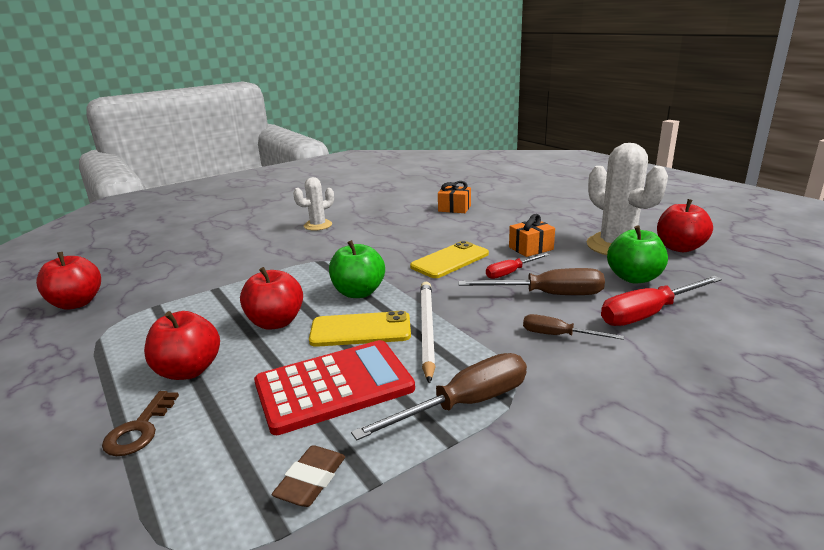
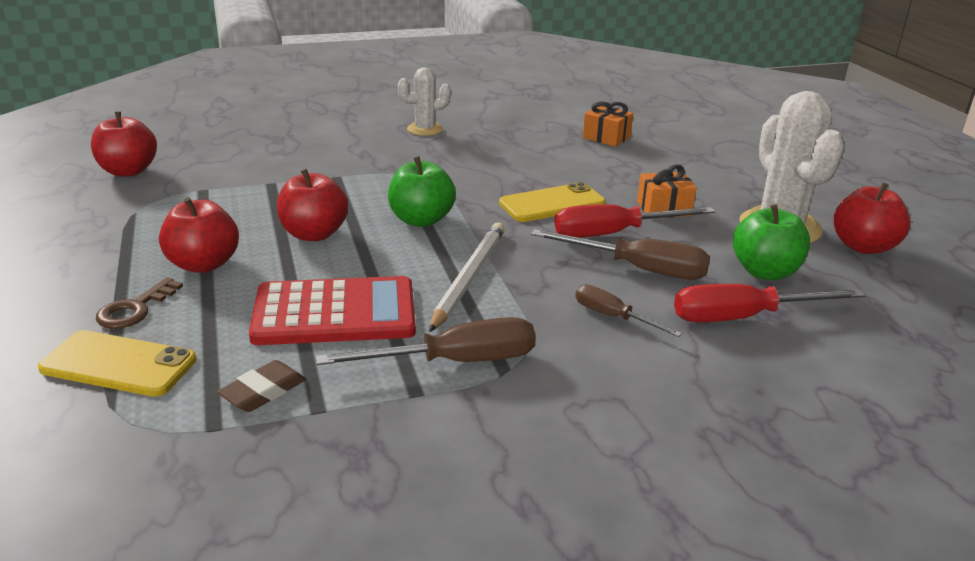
camera: 15 degrees right, 5 degrees up
yellow phone [309,311,411,347] -> yellow phone moved to [38,330,197,397]
red screwdriver [486,253,549,279] -> red screwdriver [554,204,715,238], size x1.69

